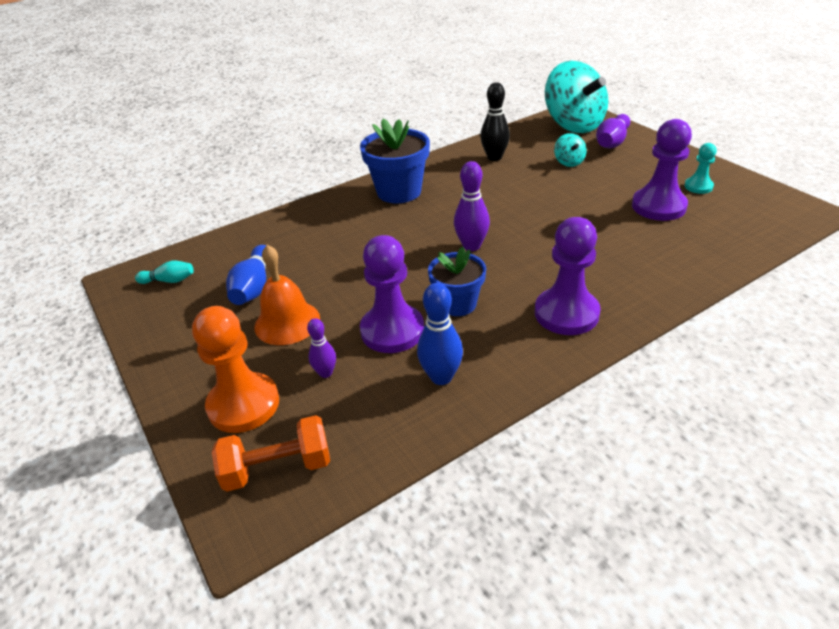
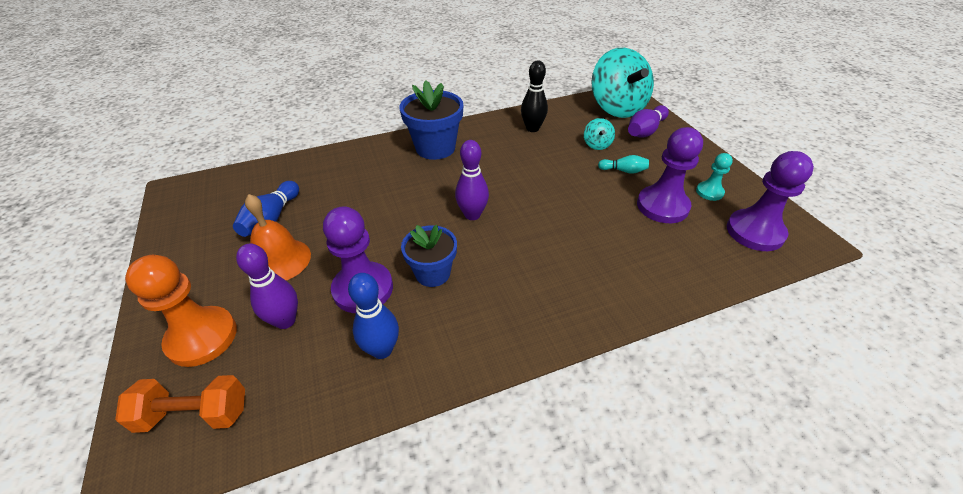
camera: 10 degrees right, 5 degrees up
turquoise bowling pin [135,261,194,284] -> turquoise bowling pin moved to [598,155,649,174]
purple bowling pin [307,318,336,378] -> purple bowling pin [236,243,298,329], size x1.62
purple pawn [535,217,601,335] -> purple pawn moved to [727,151,814,251]

